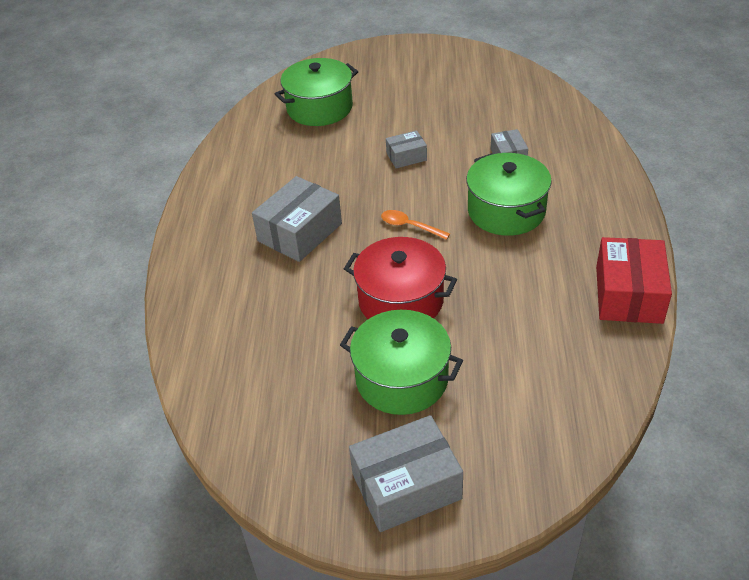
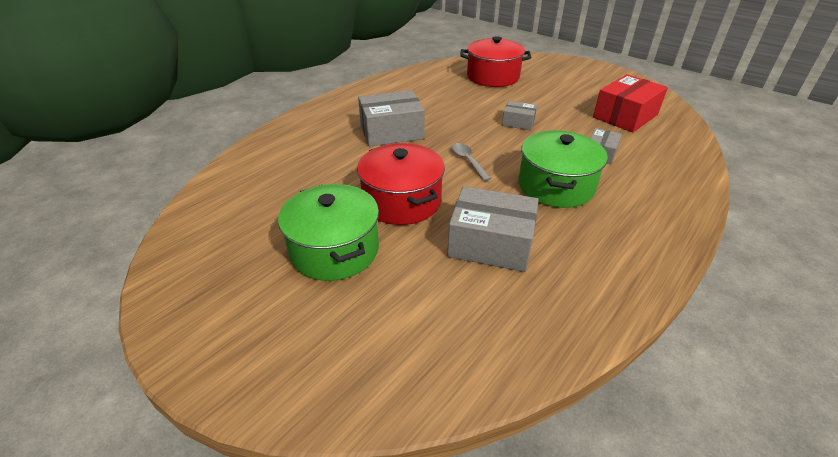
camera: 35 degrees right, 5 degrees down
green pot [275,58,358,126] -> red pot [461,36,532,87]
grey box [349,415,463,532] -> grey box moved to [447,186,539,272]
orange spoon [381,210,450,240] -> grey spoon [452,143,491,181]
red box [596,237,672,324] -> red box moved to [593,74,668,132]

